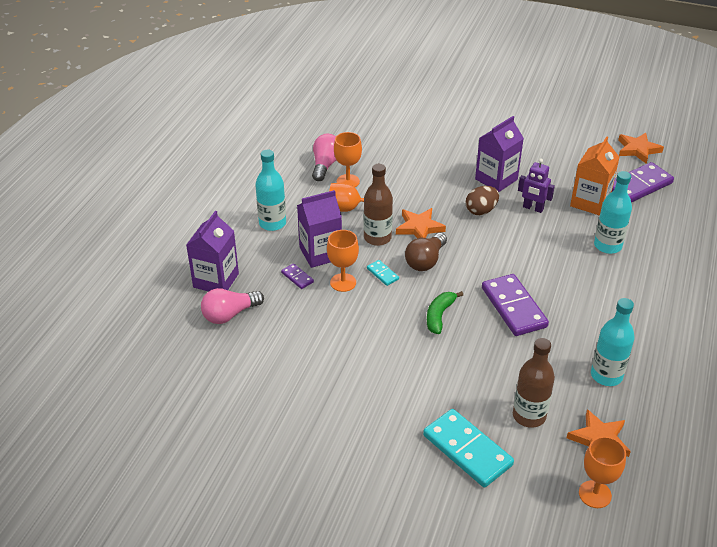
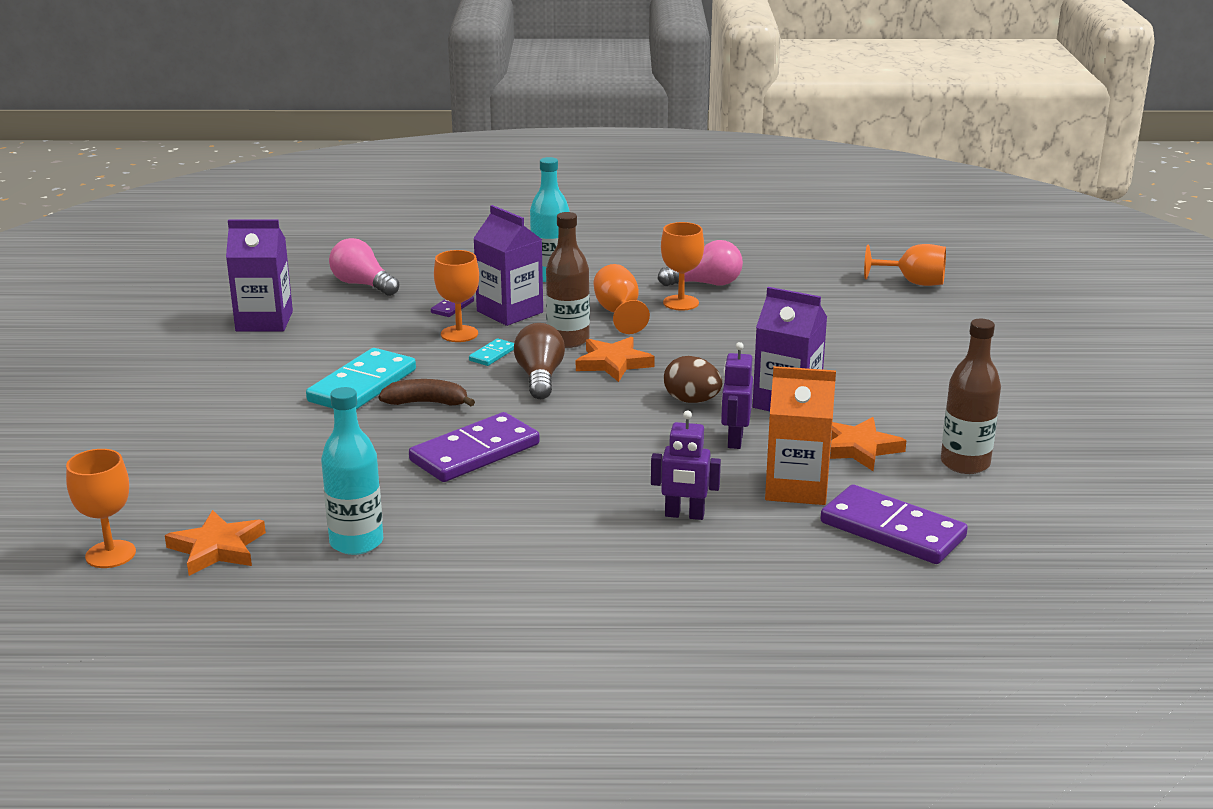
camera: 70 degrees right, 15 degrees down
purple carton [186,211,239,292] -> purple carton moved to [226,220,293,331]
brown light bulb [405,233,447,271] -> brown light bulb turned 75 degrees clockwise [514,323,565,399]
turquoise domino [423,409,514,488] -> turquoise domino moved to [306,348,416,410]
green banana [427,291,463,334] -> brown banana [379,379,475,406]
brown bottle [513,338,555,428] -> brown bottle moved to [941,319,1001,474]
turquoise bottle [594,171,632,254] -> purple robot [651,411,721,520]
orange star [618,133,664,164] -> orange star moved to [830,417,907,471]
none -> orange goblet [864,244,946,286]

